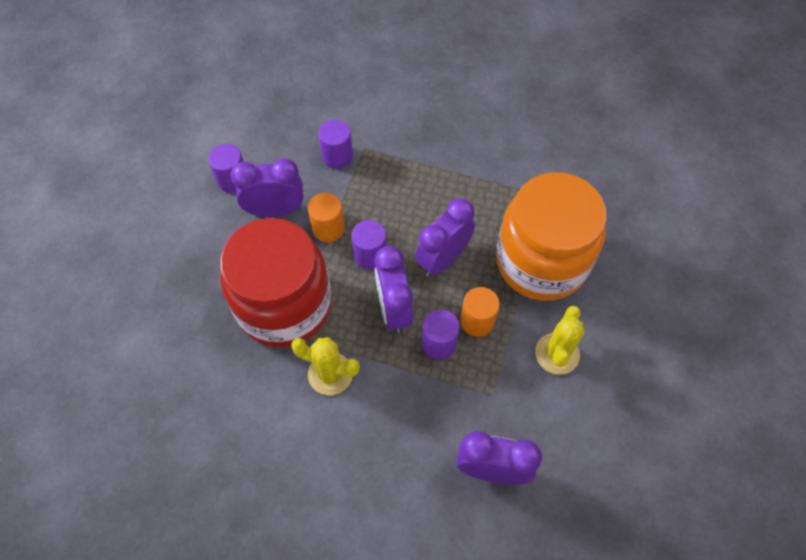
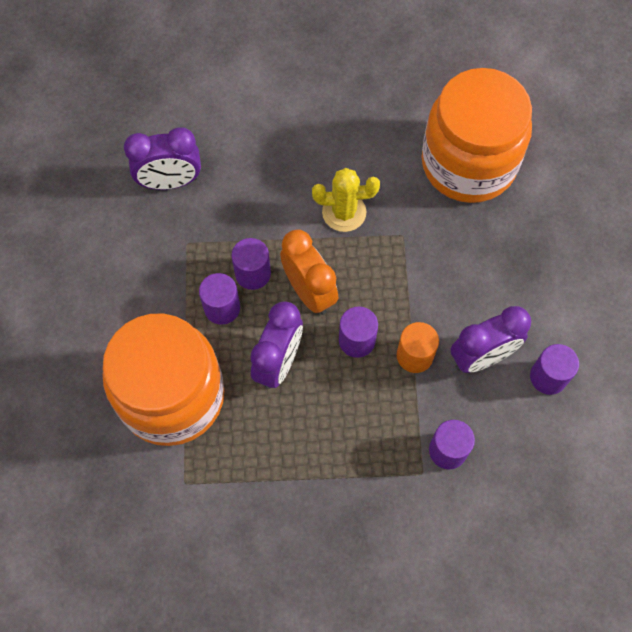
camera: 160 degrees right, 5 degrees up
red jar [220,218,332,348] -> none
purple clock [375,246,413,334] -> orange clock [280,229,338,315]
orange cylinder [460,287,500,337] -> purple cylinder [199,273,240,325]
yellow cactus [535,306,584,375] -> none
none -> orange jar [422,68,532,203]

